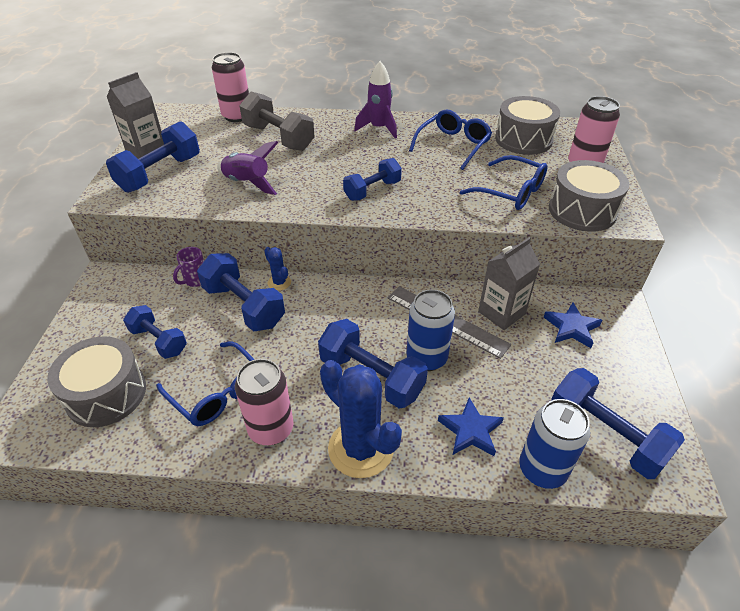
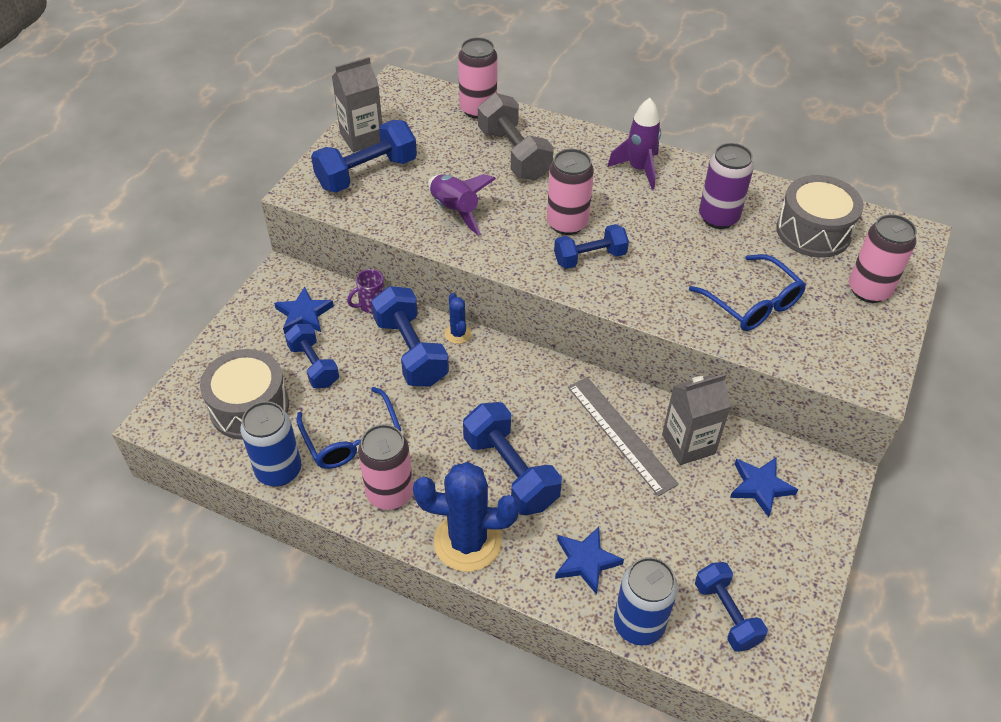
camera: 20 degrees right, 5 degrees up
blue cactus [320,360,402,478] -> blue cactus turned 60 degrees counterclockwise [413,462,519,572]
blue can [406,289,455,371] -> blue can moved to [240,401,301,486]
blue glasses [409,109,492,170] -> purple can [699,143,754,229]
grey drum [549,160,629,232] -> none
blue dumbbell [551,368,685,479] -> blue dumbbell [695,562,768,652], size x0.65
none -> blue star [274,287,334,334]
none -> pink can [547,149,594,235]

